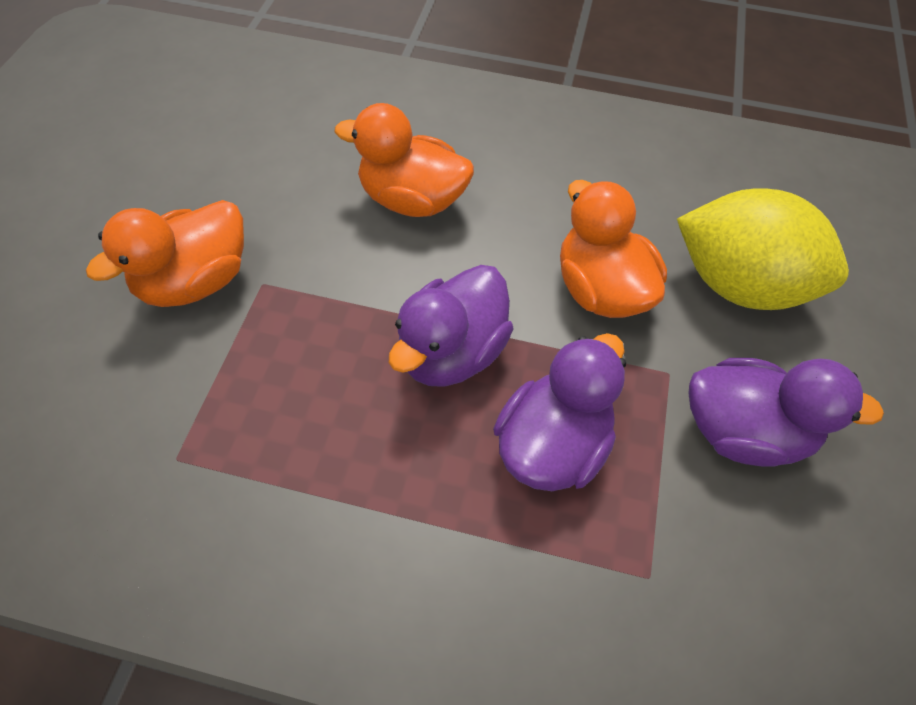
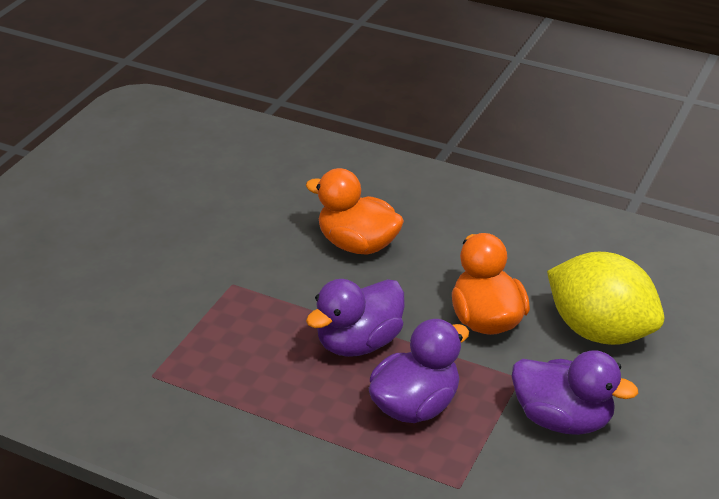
camera: 15 degrees right, 20 degrees down
orange duck [86,200,244,307] -> none

